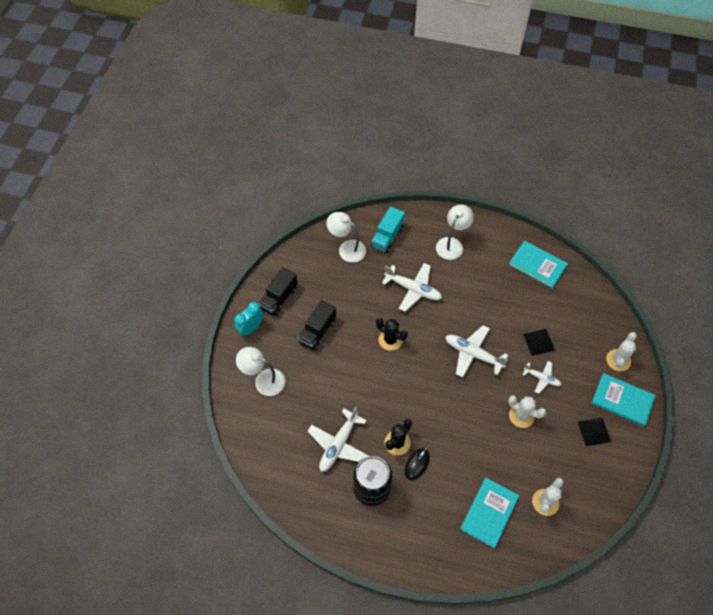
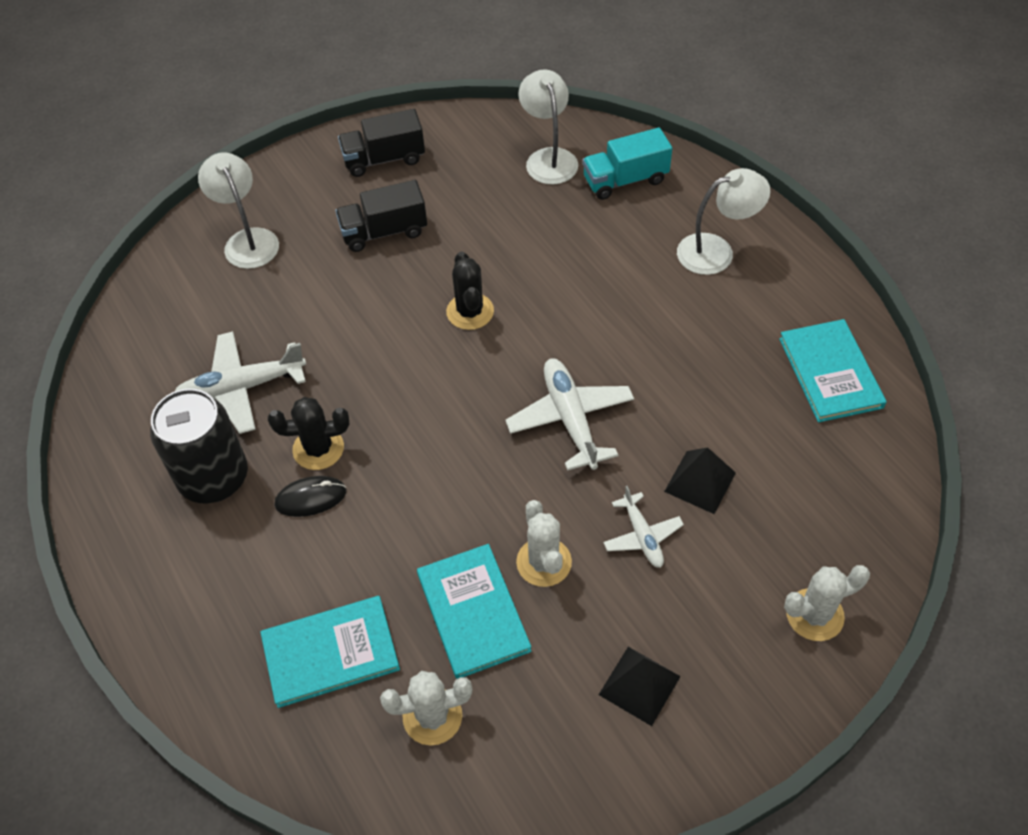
camera: 45 degrees right, 5 degrees down
turquoise clock [234,302,264,337] -> none
white plane [382,263,442,312] -> none
turquoise book [592,373,656,426] -> turquoise book moved to [417,544,532,679]

